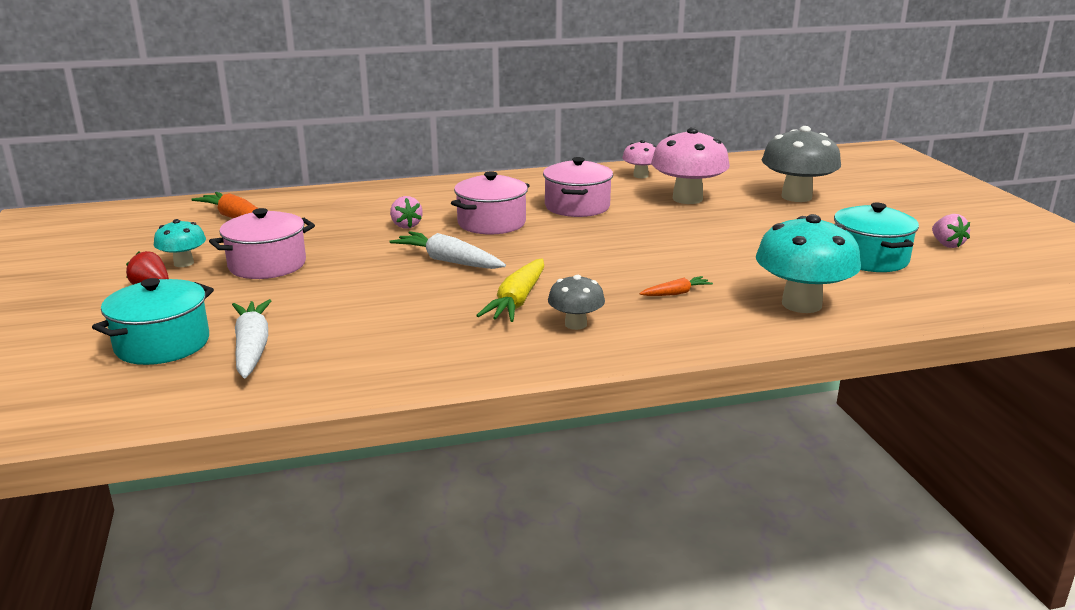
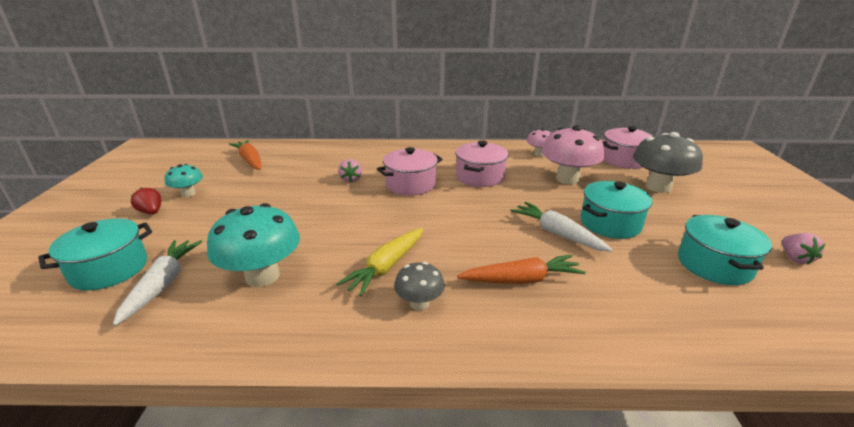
camera: 15 degrees right, 5 degrees up
pink pot [209,208,315,279] -> pink pot moved to [603,126,653,169]
white carrot [389,231,506,269] -> white carrot moved to [510,202,613,252]
orange carrot [639,276,713,296] -> orange carrot [457,254,586,284], size x1.82
turquoise mushroom [756,214,861,313] -> turquoise mushroom moved to [207,203,300,287]
none -> turquoise pot [581,181,652,239]

